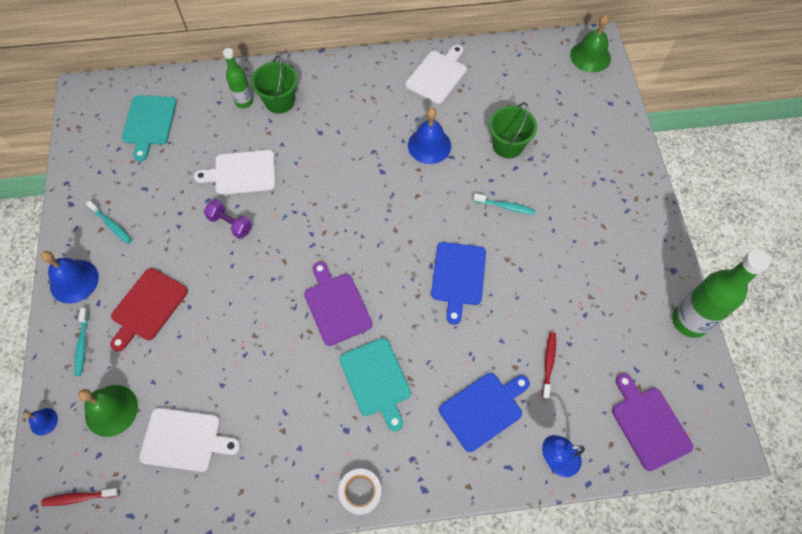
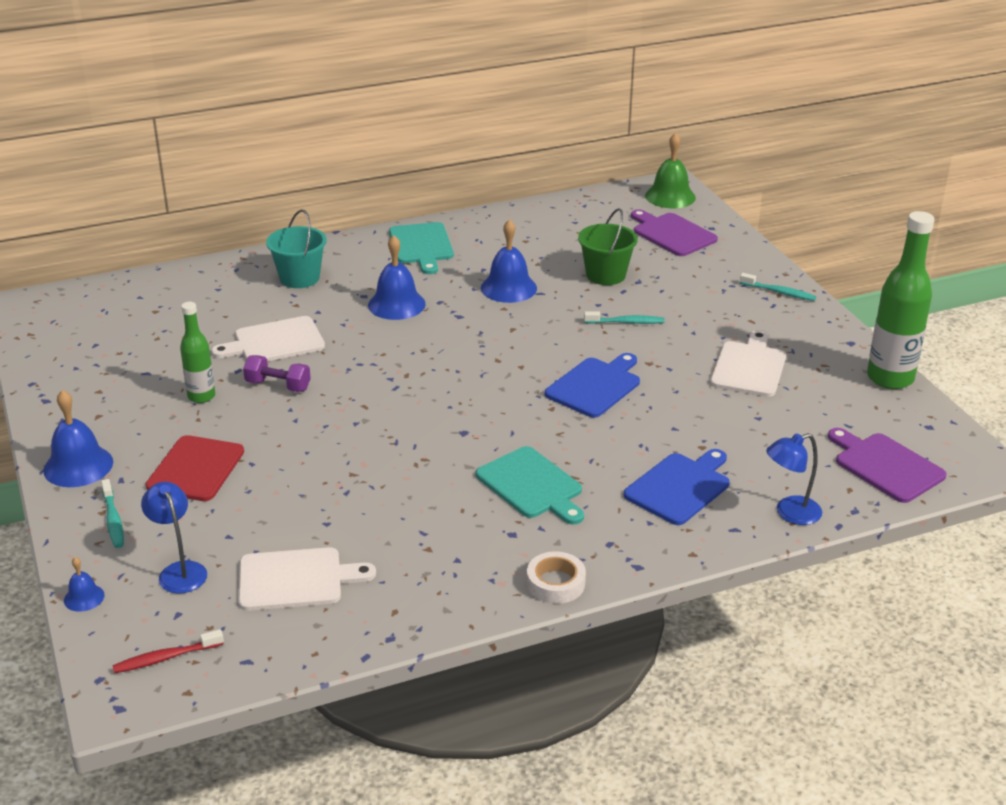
camera: 15 degrees left, 30 degrees down
green bell [78,385,138,437] -> blue lamp [141,482,207,594]
turquoise toothbrush [86,200,132,244] -> turquoise toothbrush moved to [740,273,816,301]
turquoise cutting board [122,95,177,161] -> turquoise cutting board moved to [389,222,454,274]
green bottle [223,48,253,108] -> green bottle moved to [180,302,215,403]
green bucket [251,55,298,114] -> turquoise bucket [266,210,326,288]
purple cutting board [304,262,372,346] -> purple cutting board moved to [631,209,718,256]
white cutting board [405,45,467,104] -> white cutting board moved to [710,330,786,397]
blue cutting board [431,242,486,325] -> blue cutting board turned 135 degrees counterclockwise [545,353,640,418]
red toothbrush [542,332,556,400] -> none
none -> blue bell [368,235,426,320]

